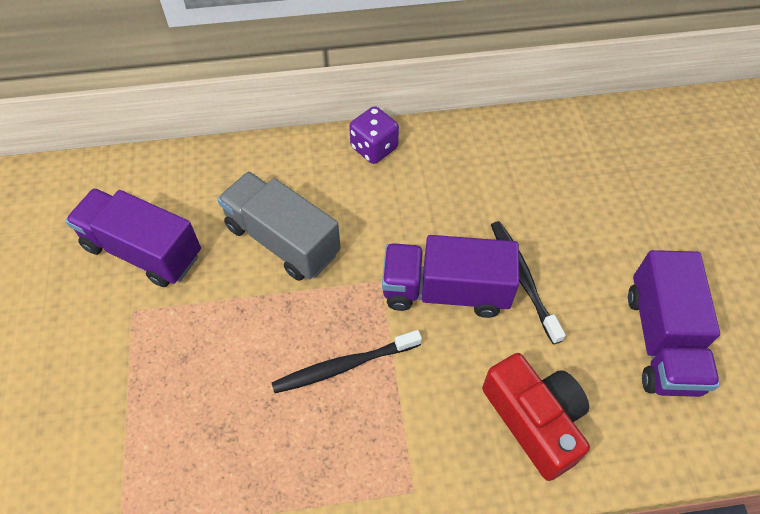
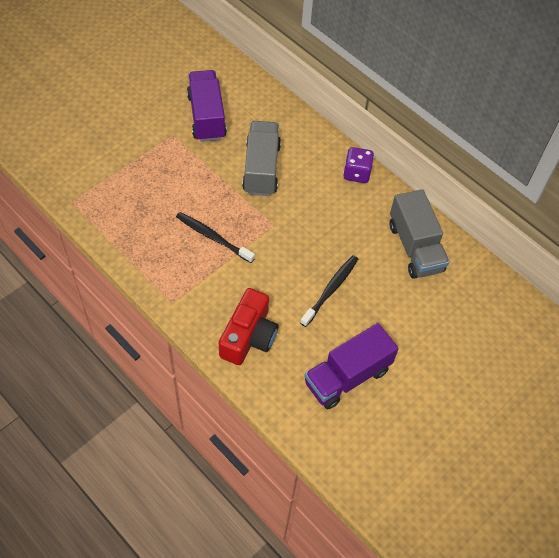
camera: 50 degrees right, 0 degrees up
purple truck [382,235,519,318] -> none
none -> grey truck [390,189,449,279]

